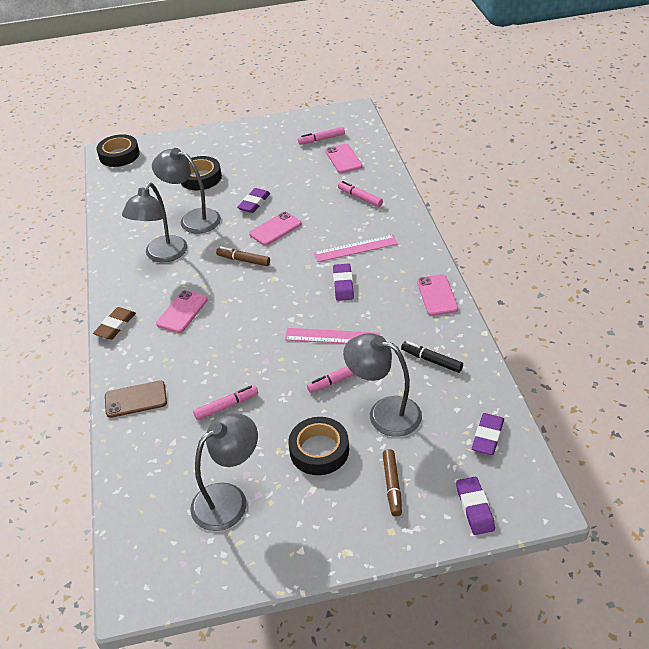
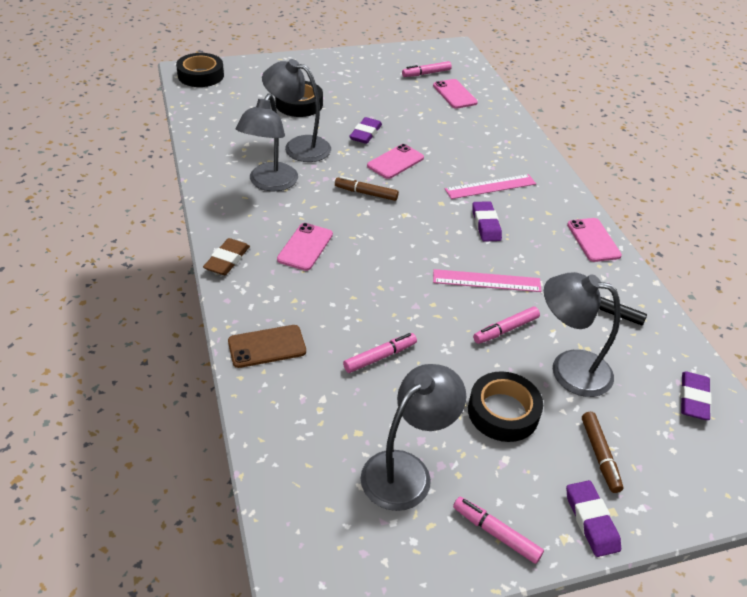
camera: 10 degrees left, 0 degrees up
pink marker [338,181,383,207] -> pink marker moved to [453,497,544,564]
purple eraser [456,477,495,535] -> purple eraser moved to [566,480,621,557]

